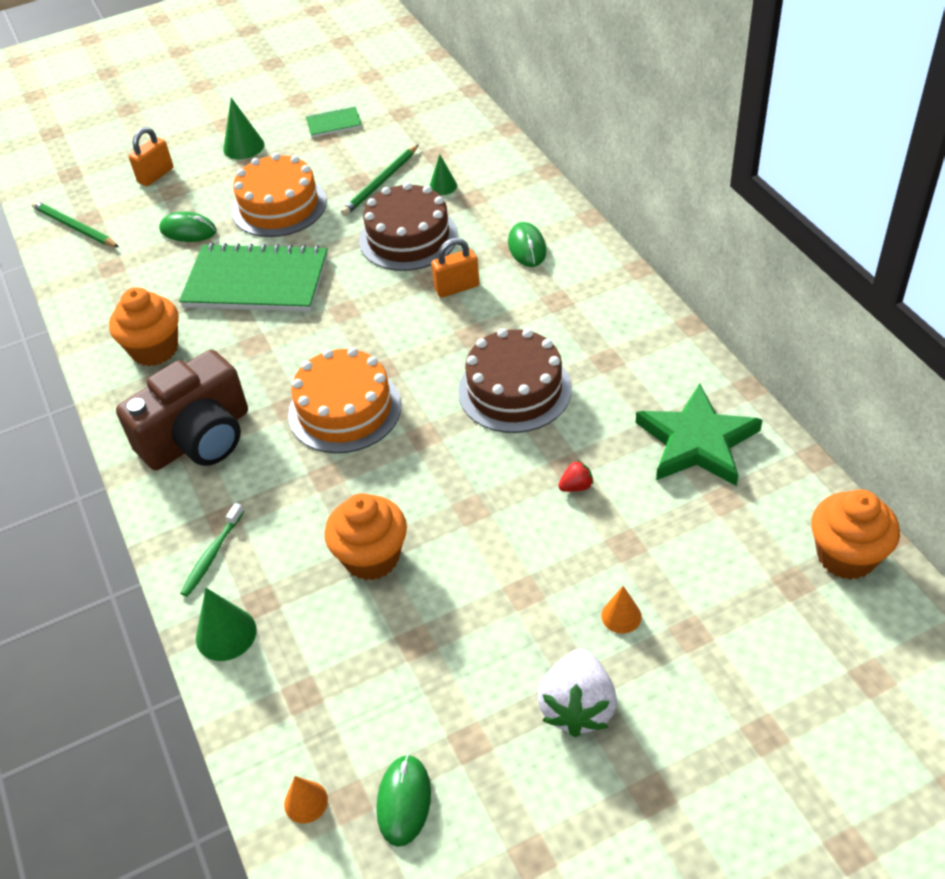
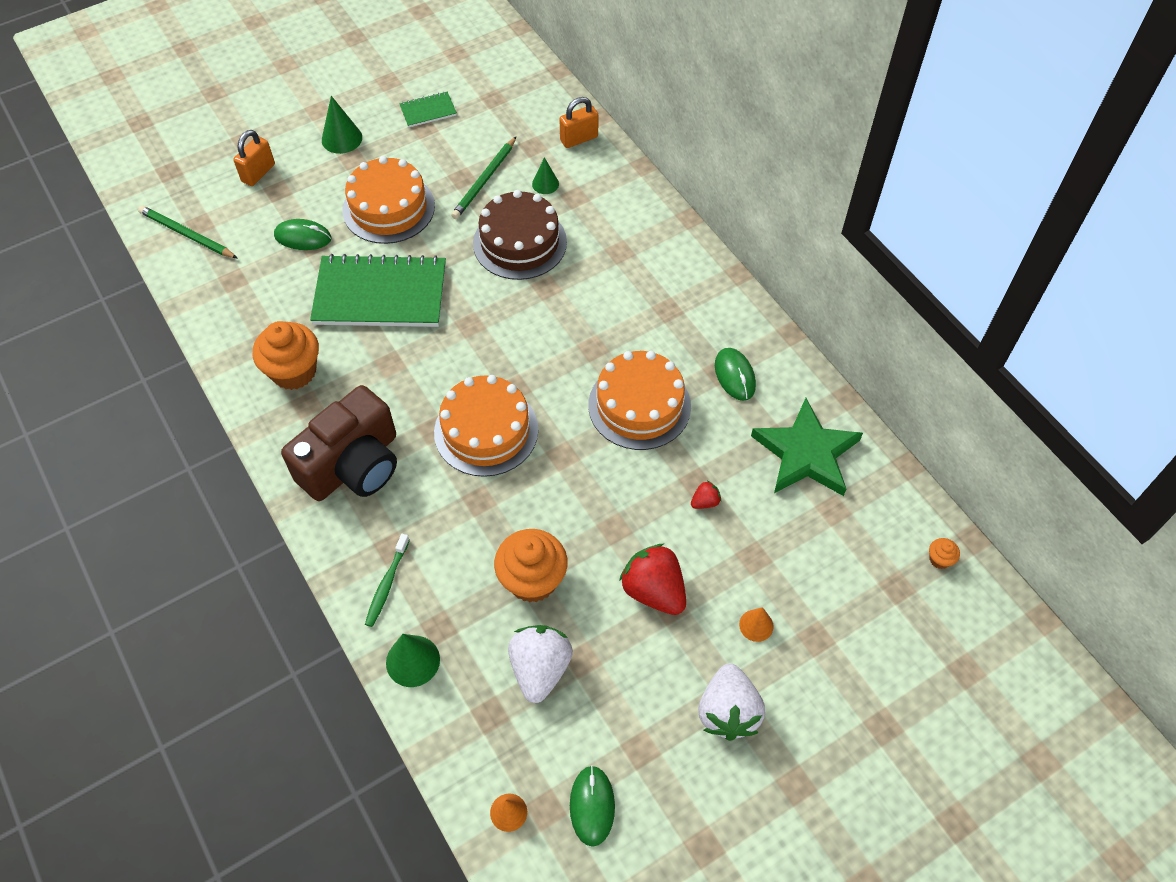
camera: 10 degrees left, 10 degrees up
orange padlock [431,238,479,298] -> orange padlock moved to [559,97,599,148]
brown cake [458,328,572,433] -> orange cake [588,351,691,450]
green mouse [508,222,546,267] -> green mouse moved to [715,348,756,401]
orange cupcake [811,489,900,580] -> orange cupcake [929,538,960,569], size x0.43
none -> white strawberry [508,625,573,703]
none -> red strawberry [619,544,686,615]

